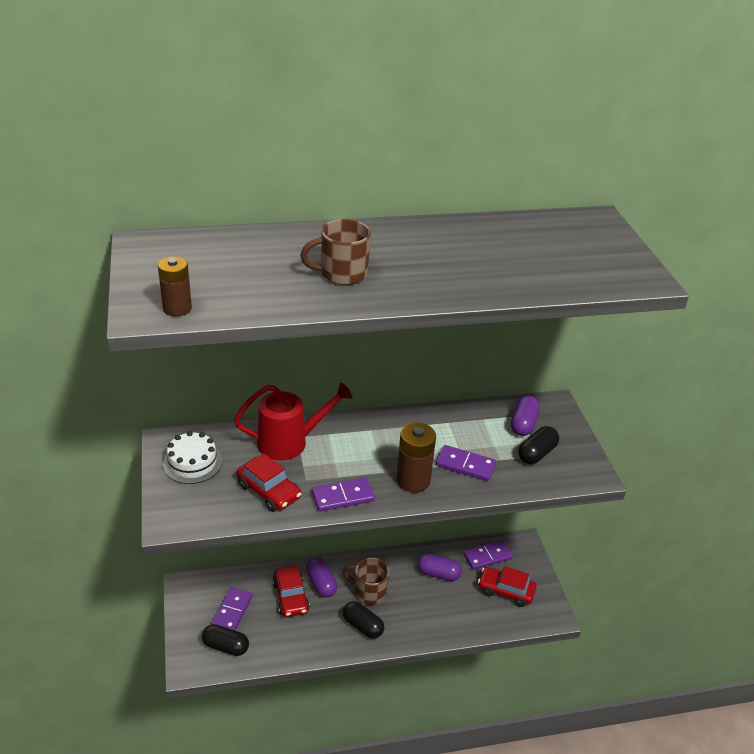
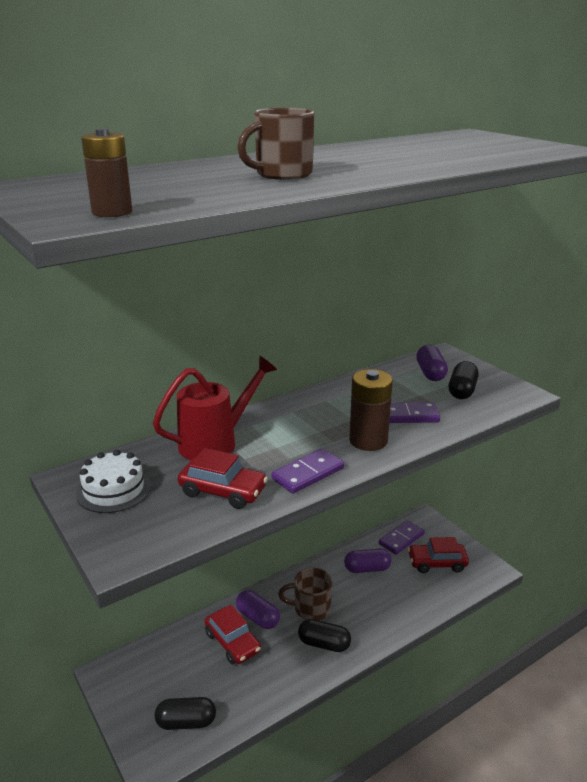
camera: 20 degrees left, 10 degrees down
purple domino [211,587,253,630] -> none

